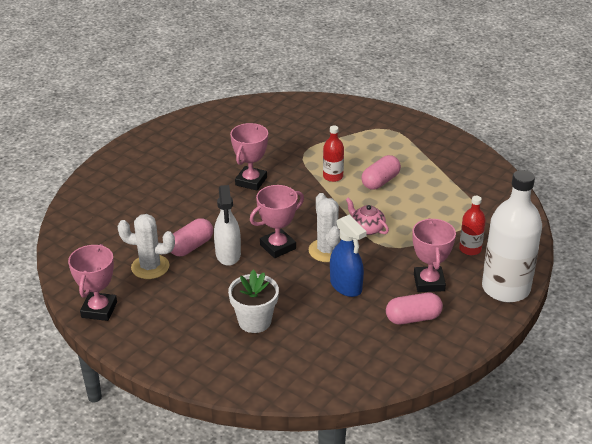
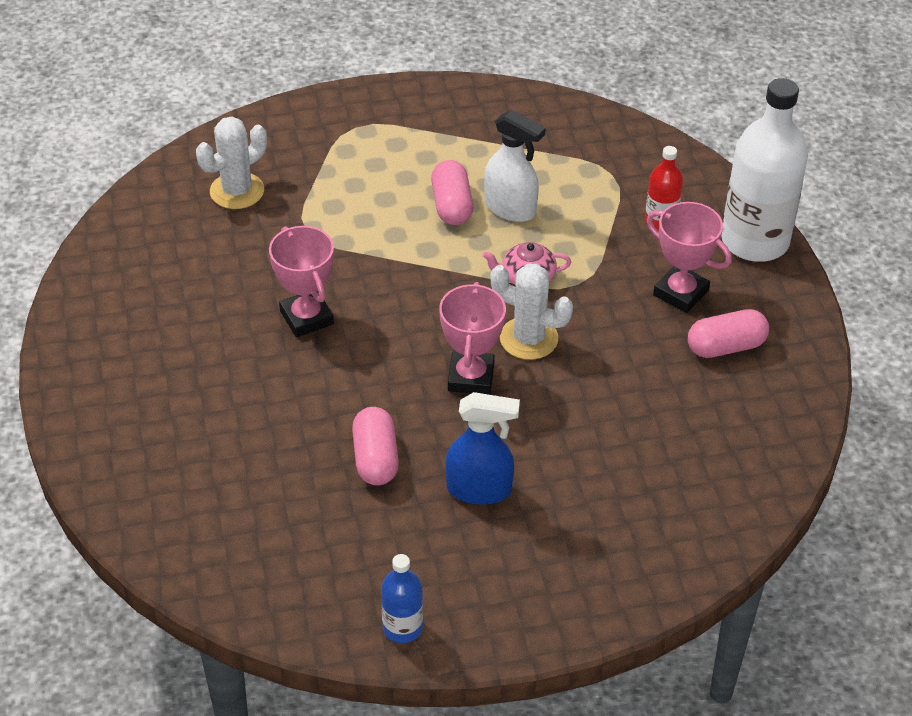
camera: 50 degrees left, 10 degrees up
pink trophy [68,244,117,321] -> blue bottle [381,554,423,643]
white cactus [117,214,175,279] -> white cactus moved to [196,116,267,209]
white spray bottle [214,185,241,266] -> white spray bottle moved to [484,110,545,222]
white flower pot [228,270,279,333] -> none
red bottle [323,126,344,182] -> none
blue spray bottle [330,215,367,297] -> blue spray bottle moved to [445,392,520,505]
pink capsule [386,293,443,324] -> pink capsule turned 45 degrees clockwise [688,309,769,358]

